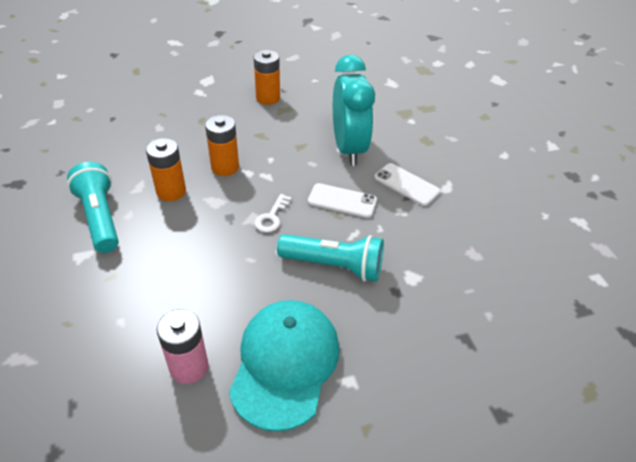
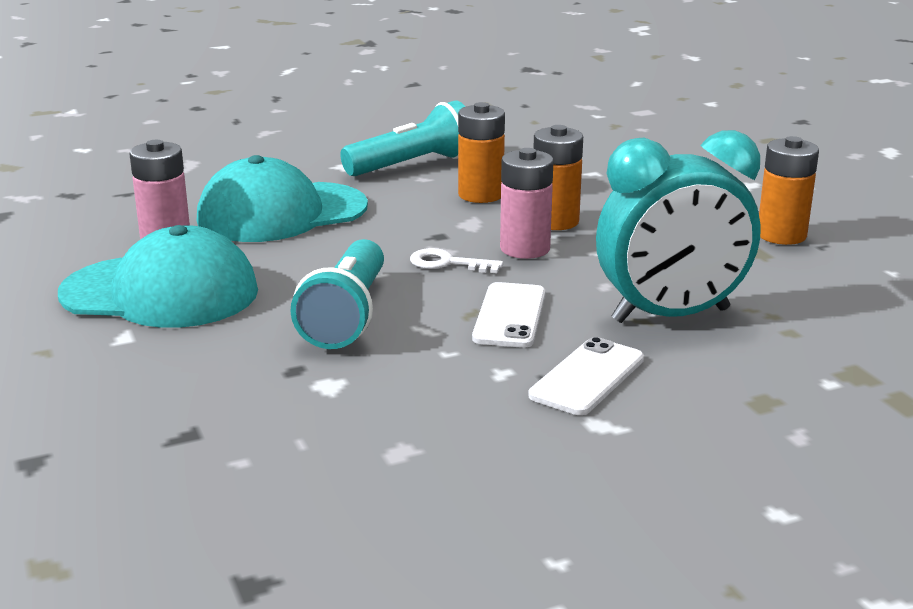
camera: 85 degrees right, 20 degrees down
none -> turquoise cap [197,155,368,242]
none -> pink battery [500,148,554,259]

